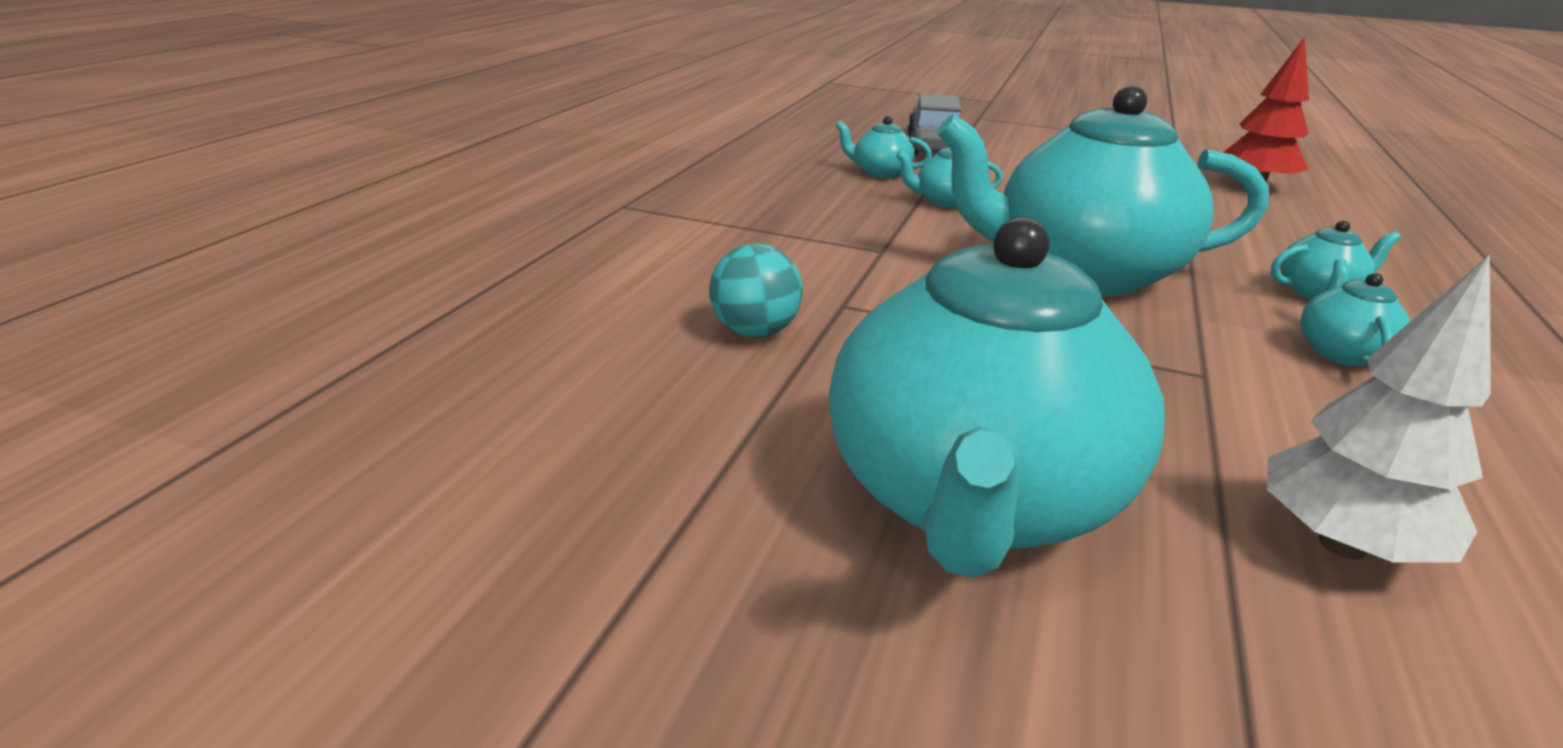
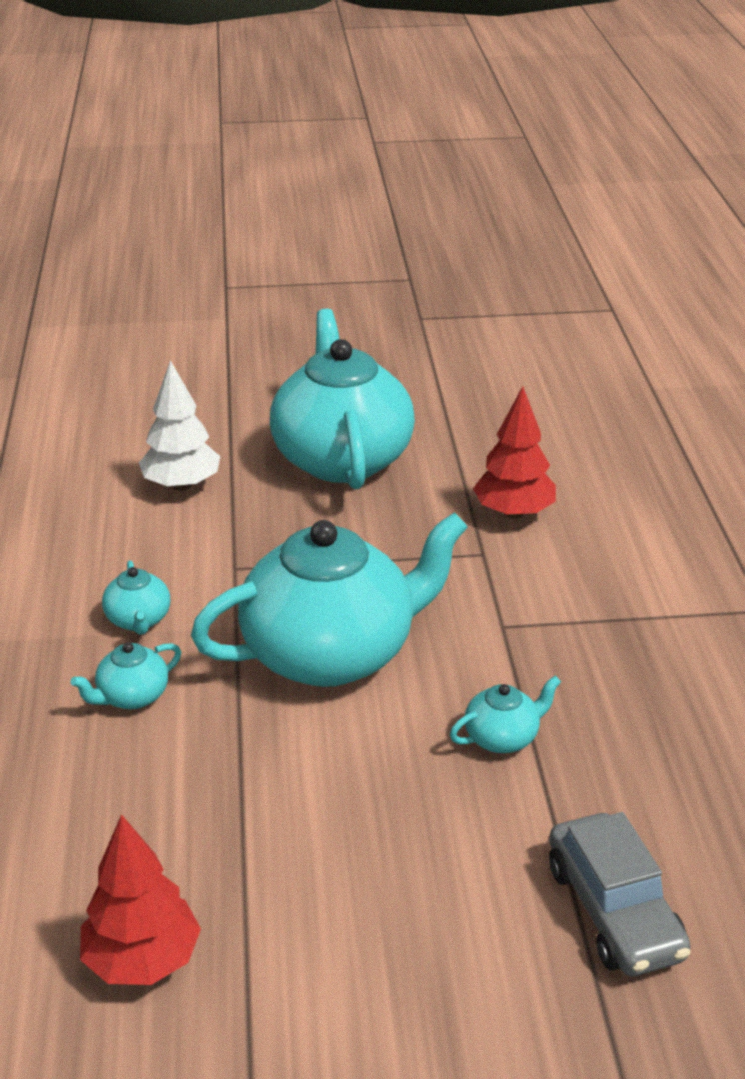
camera: 155 degrees right, 5 degrees up
turquoise ball [709,243,803,337] -> red tree [473,386,556,519]
turquoise teapot [836,116,932,178] -> none

